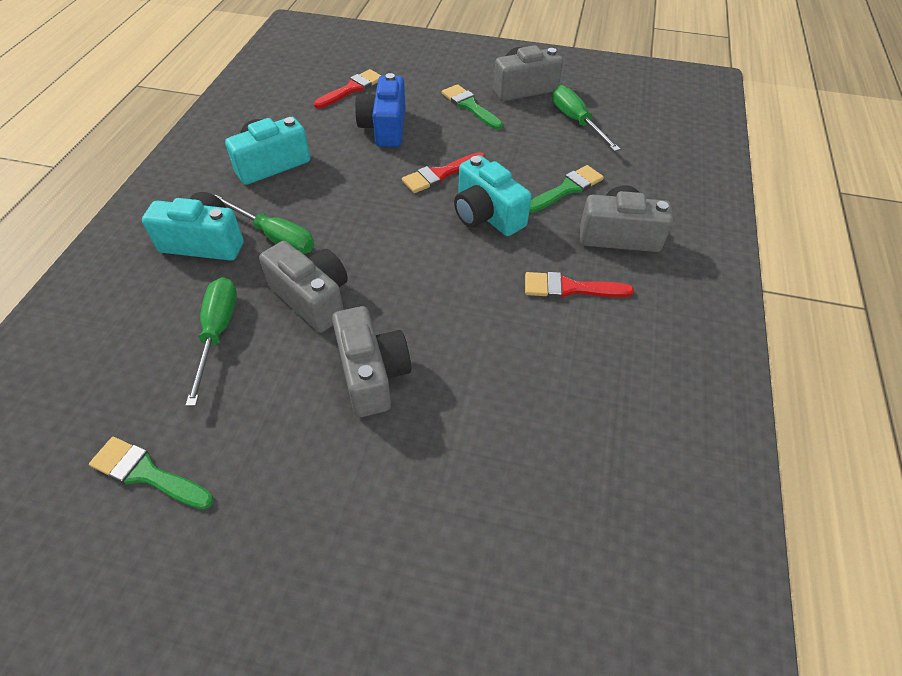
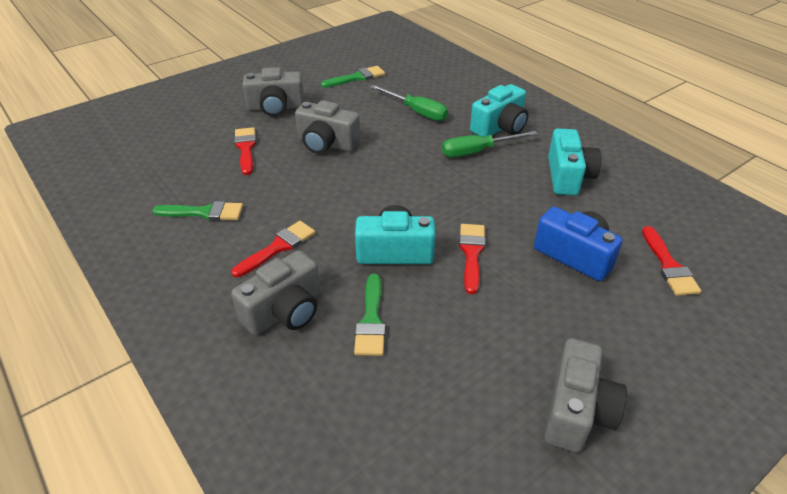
camera: 130 degrees right, 10 degrees down
grey camera [259,241,348,333] -> grey camera moved to [242,67,304,117]
green brush [442,84,503,130] -> green brush moved to [152,201,243,221]
green screwdriver [552,85,620,151] -> none
none -> red brush [234,127,256,175]

